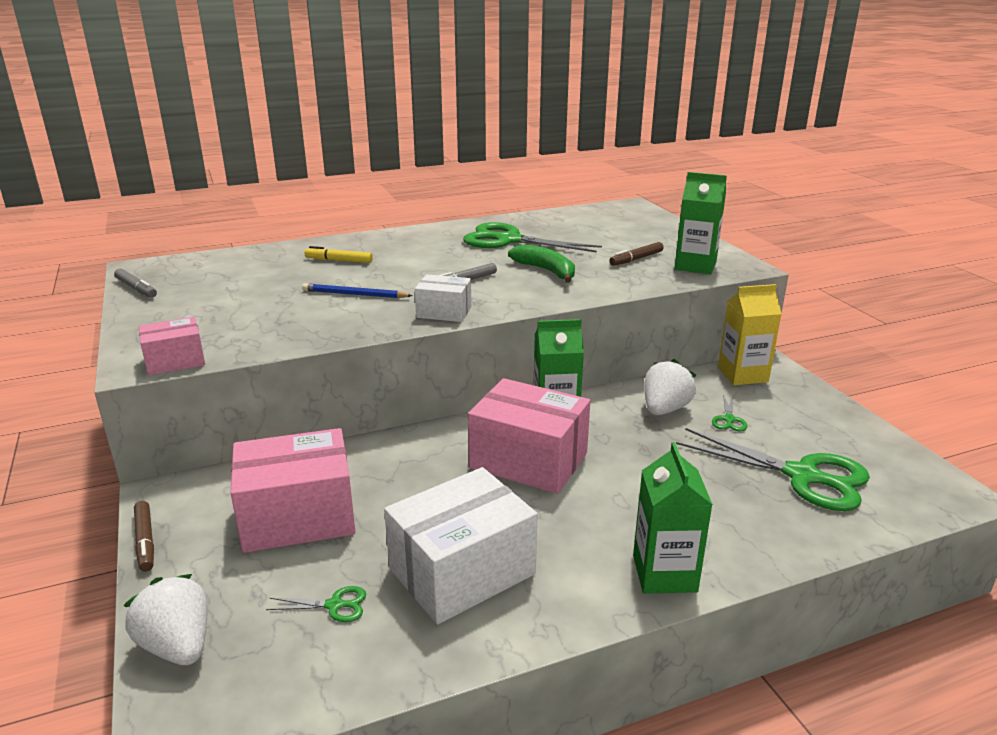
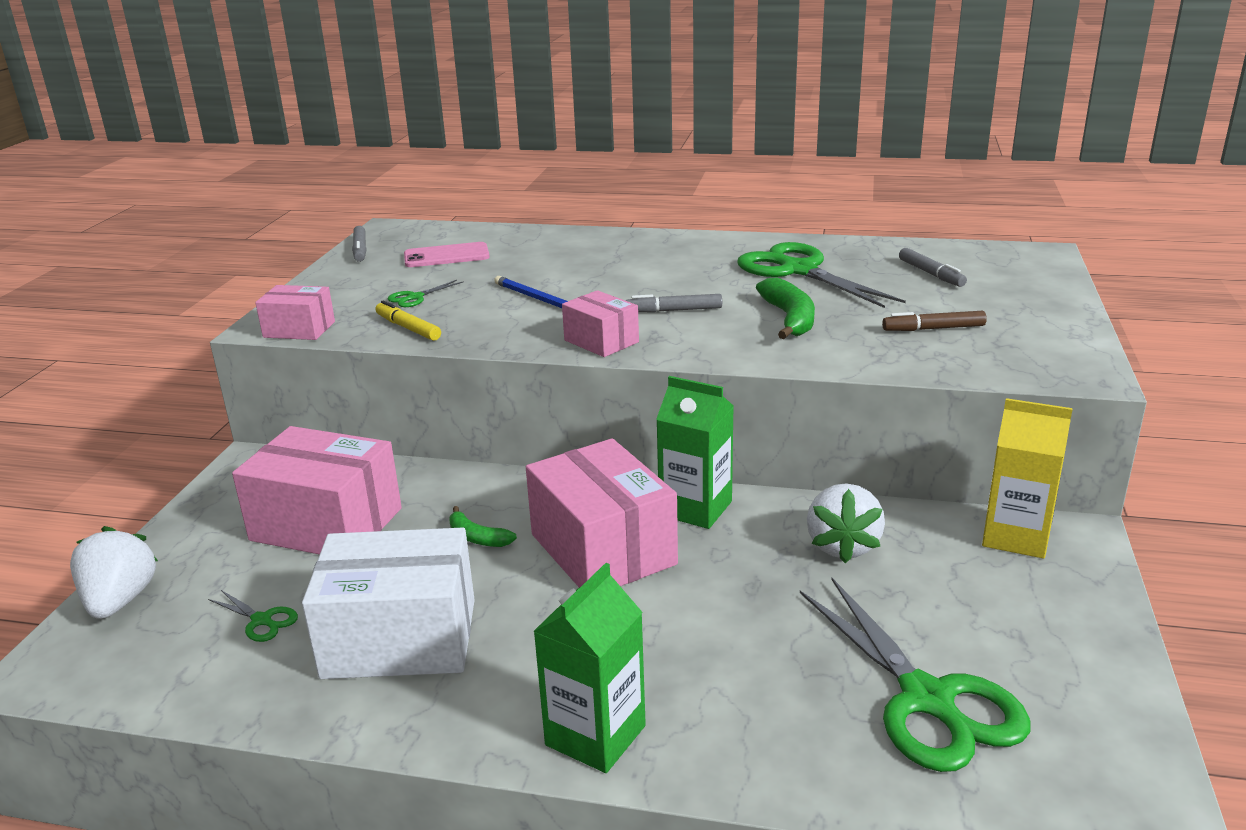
camera: 35 degrees right, 0 degrees up
brown marker [134,501,154,572] -> none
yellow marker [305,246,373,263] -> yellow marker moved to [375,300,441,341]
white box [415,274,471,322] -> pink box [562,290,639,357]
white strawberry [644,359,696,415] -> white strawberry turned 120 degrees clockwise [807,483,885,563]
green carton [675,172,727,274] -> none
green scissors [712,395,748,432] -> green scissors moved to [388,280,464,307]
none -> pink phone [404,242,490,267]
none -> green banana [449,506,517,547]
none -> grey marker [899,248,967,287]

